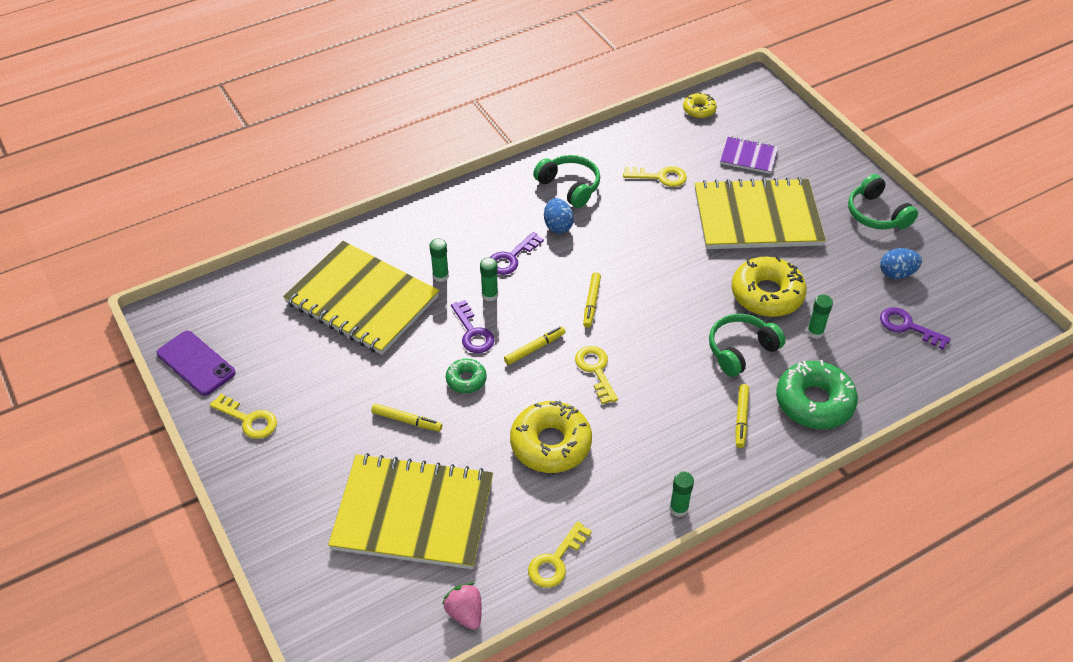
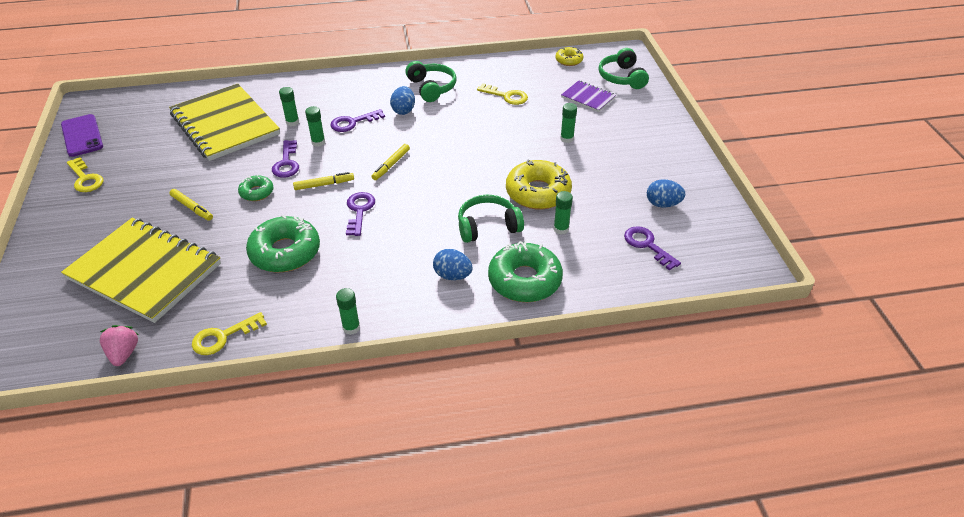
camera: 20 degrees right, 5 degrees down
yellow donut [510,401,592,473] -> green donut [246,215,320,273]
yellow key [575,346,618,404] -> purple key [346,192,375,236]
yellow notebook [695,177,826,249] -> green glue stick [560,103,577,143]
yellow marker [735,384,749,448] -> blue egg [433,249,473,280]
green headphones [848,174,918,229] -> green headphones moved to [599,48,649,89]

